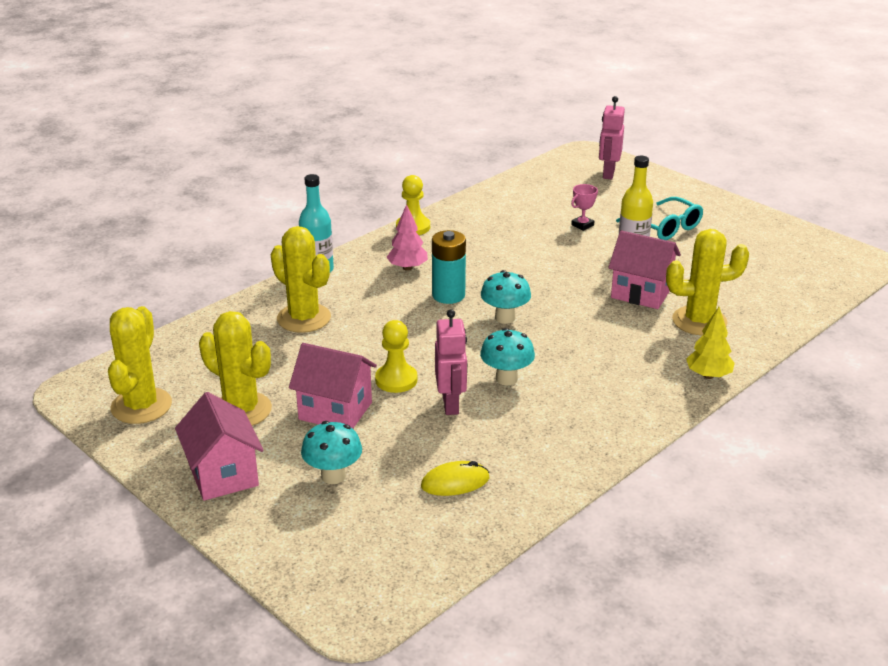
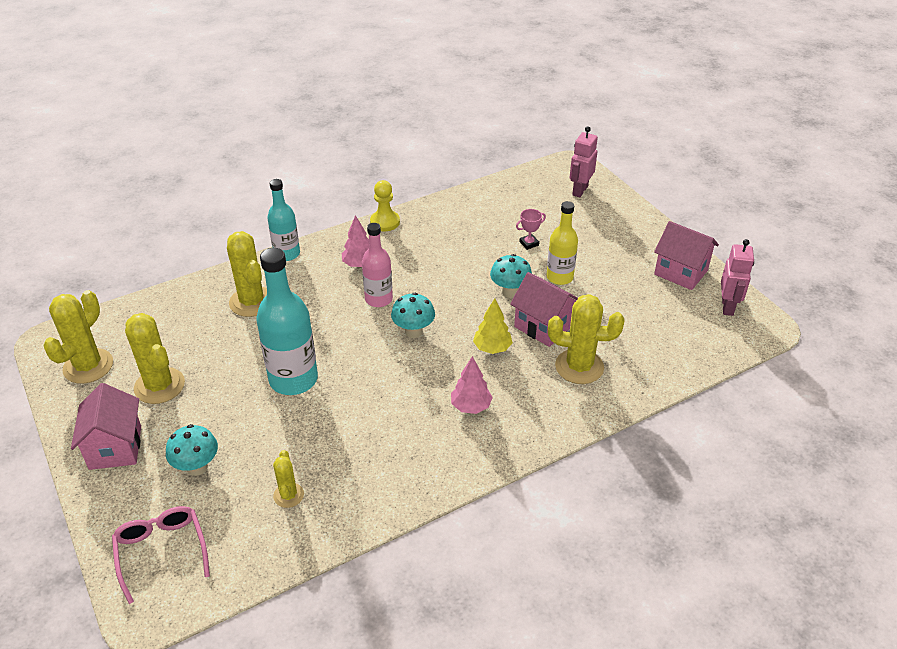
camera: 15 degrees right, 10 degrees up
pink house [289,343,377,429] -> pink house moved to [654,221,719,290]
yellow pawn [375,320,418,393] -> turquoise bottle [256,248,318,395]
yellow mouse [421,461,489,496] -> yellow cactus [273,450,304,508]
turquoise battery [432,230,466,304] -> pink bottle [362,223,393,307]
pink robot [435,309,467,415] -> pink robot moved to [721,239,754,316]
turquoise mushroom [480,328,535,385] -> turquoise mushroom moved to [490,254,532,298]
turquoise glasses [616,197,703,240] -> none
yellow tree [686,307,735,379] -> yellow tree moved to [473,298,513,354]
none -> pink glasses [112,506,210,604]
none -> pink tree [451,356,493,414]

